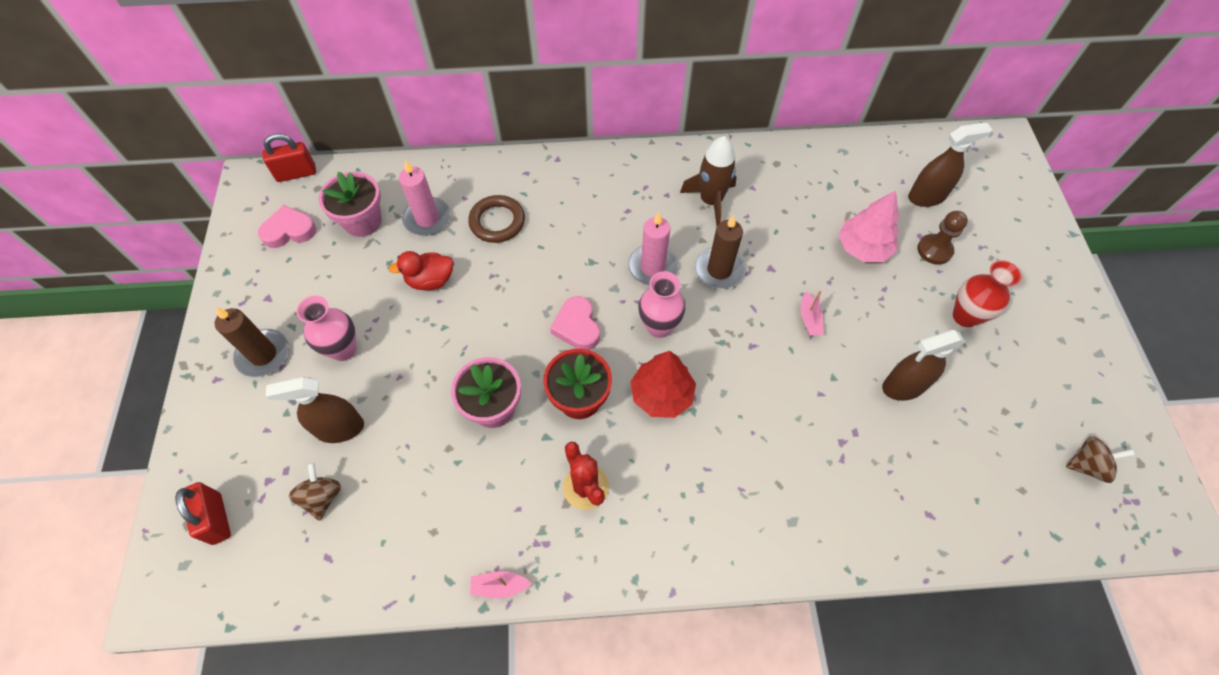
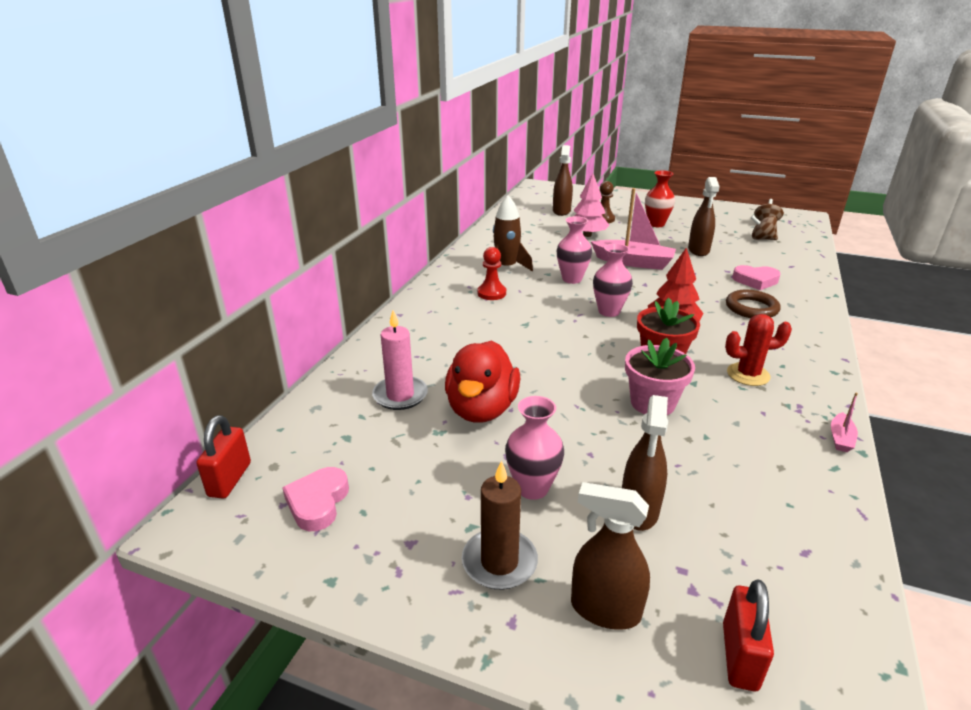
camera: 65 degrees left, 30 degrees down
red padlock [175,482,231,545] -> red padlock turned 75 degrees counterclockwise [723,579,774,691]
brown spinning top [289,462,341,521] -> brown spinning top moved to [750,215,778,240]
pink flower pot [318,171,382,237] -> none
red duck [388,251,453,290] -> red duck [445,341,521,423], size x1.67
brown ring [468,195,525,243] -> brown ring moved to [726,290,781,318]
pink heart [550,296,600,350] -> pink heart moved to [732,265,780,290]
pink candle [628,212,679,286] -> none
brown candle [695,215,746,289] -> pink vase [557,216,592,284]
pink boat [801,290,824,335] -> pink boat [591,188,676,270], size x2.25
none -> red pawn [477,247,506,300]
none -> brown spray bottle [571,482,650,630]

